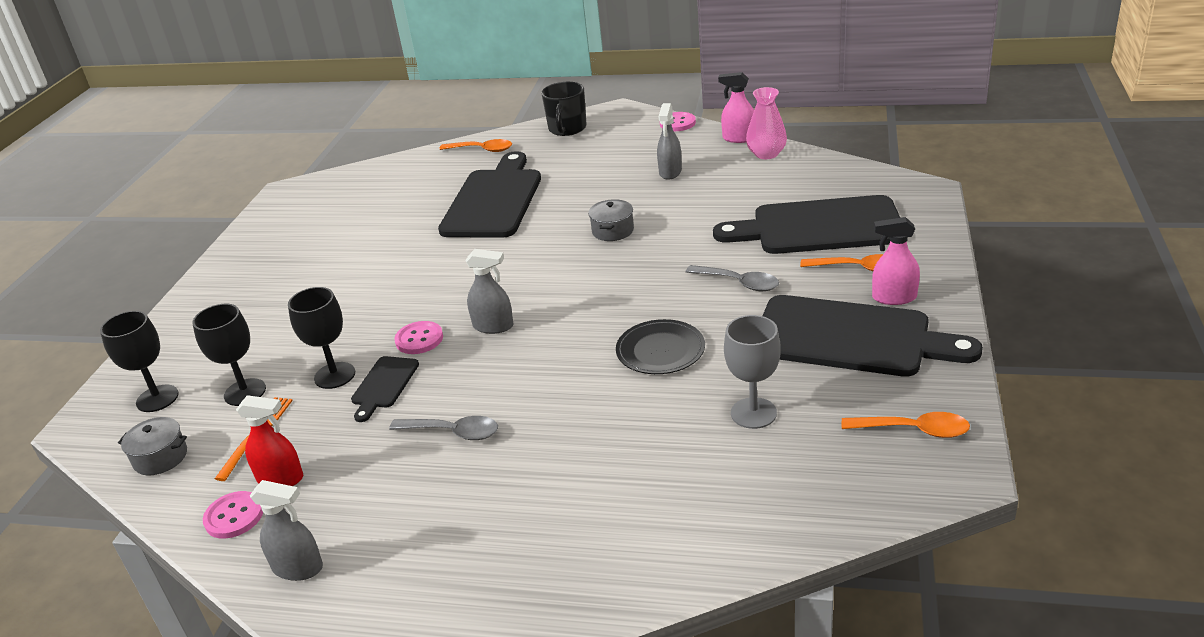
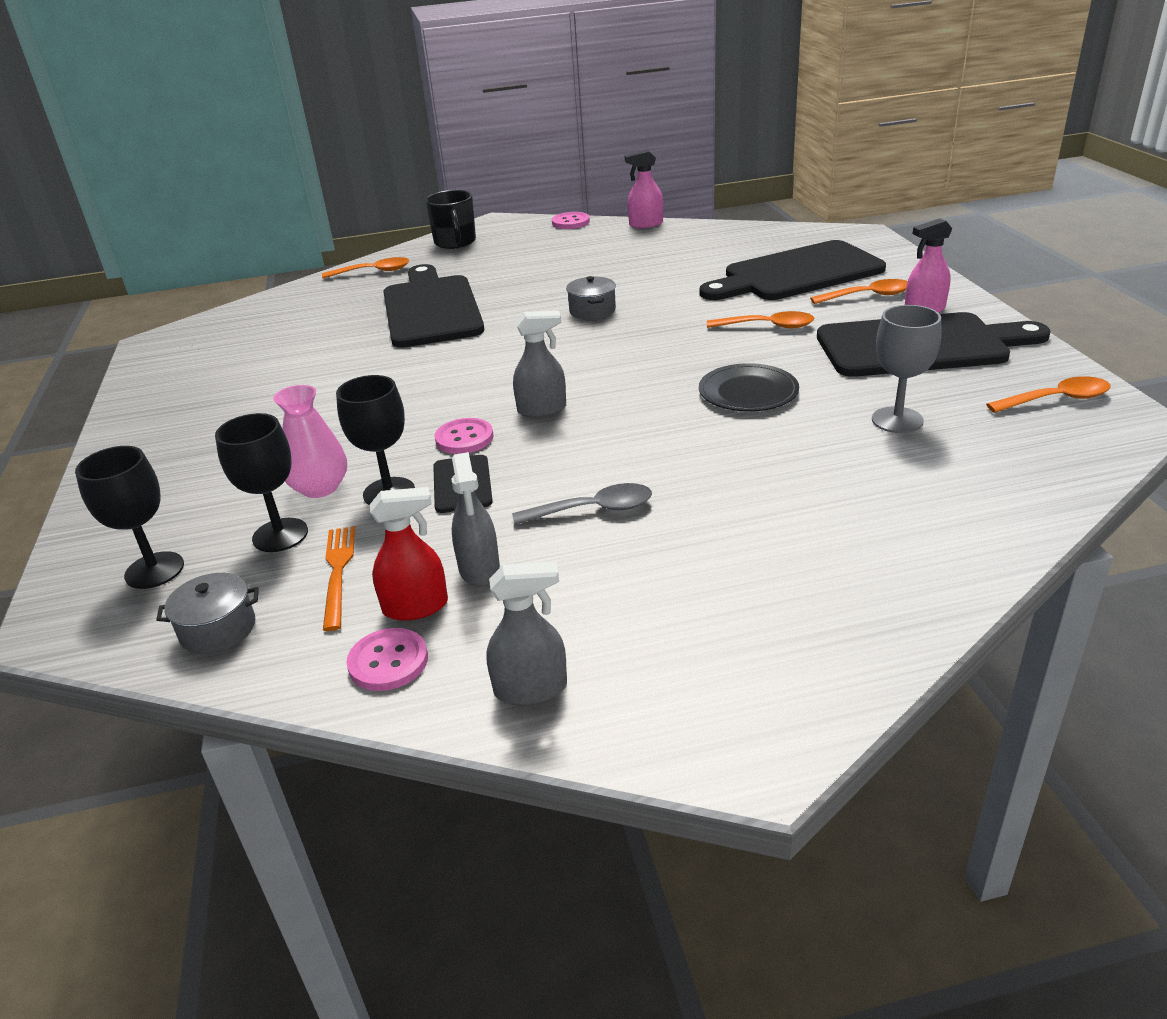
camera: 25 degrees left, 0 degrees up
grey spray bottle [657,103,682,180] -> grey spray bottle moved to [451,452,500,586]
grey spoon [686,265,779,291] -> orange spoon [707,311,814,328]
pink vase [746,87,787,159] -> pink vase moved to [273,385,347,498]

